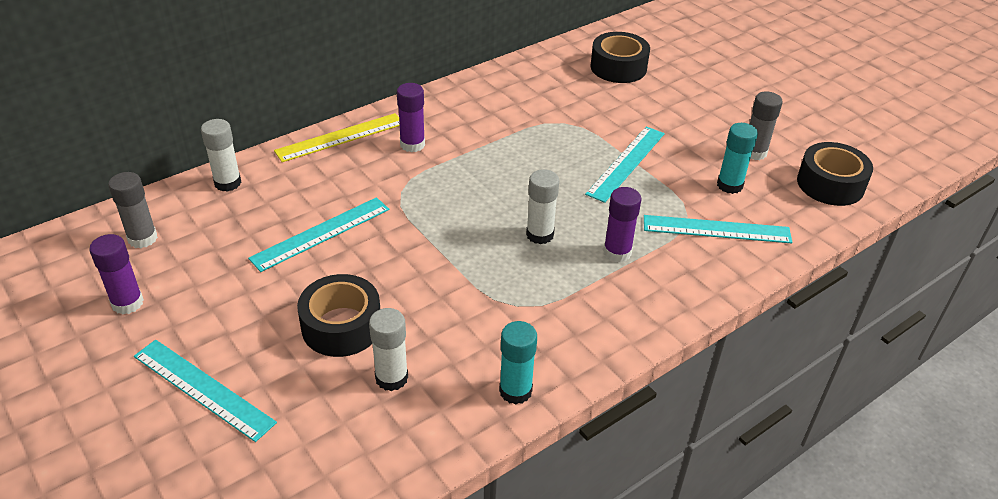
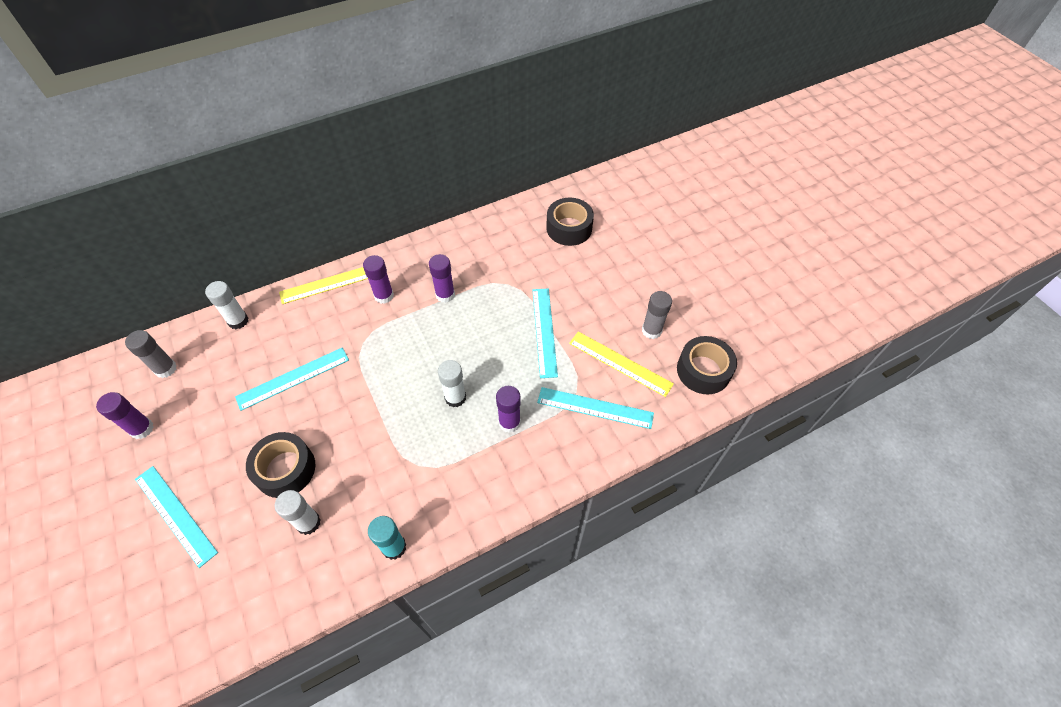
camera: 10 degrees right, 15 degrees up
turquoise ruler [585,127,665,203] -> turquoise ruler turned 45 degrees counterclockwise [532,289,558,378]
turquoise glue stick [717,123,758,194] -> yellow ruler [569,331,674,397]
none -> purple glue stick [429,254,455,303]

